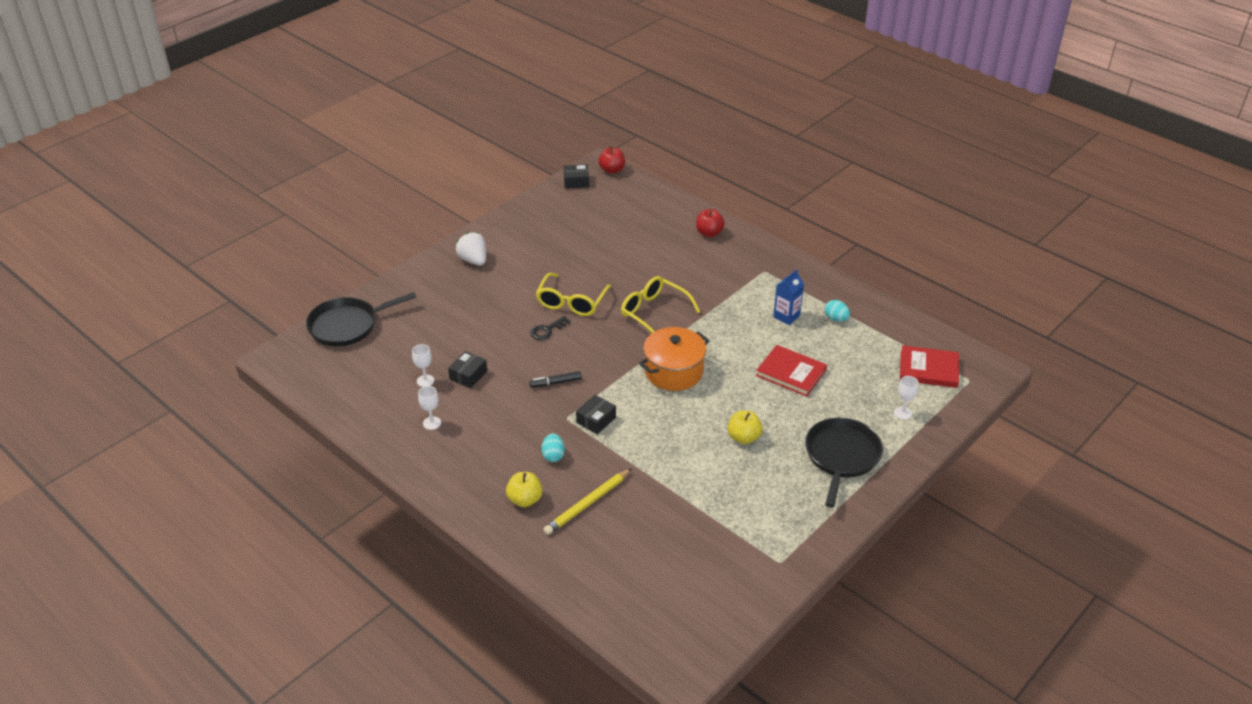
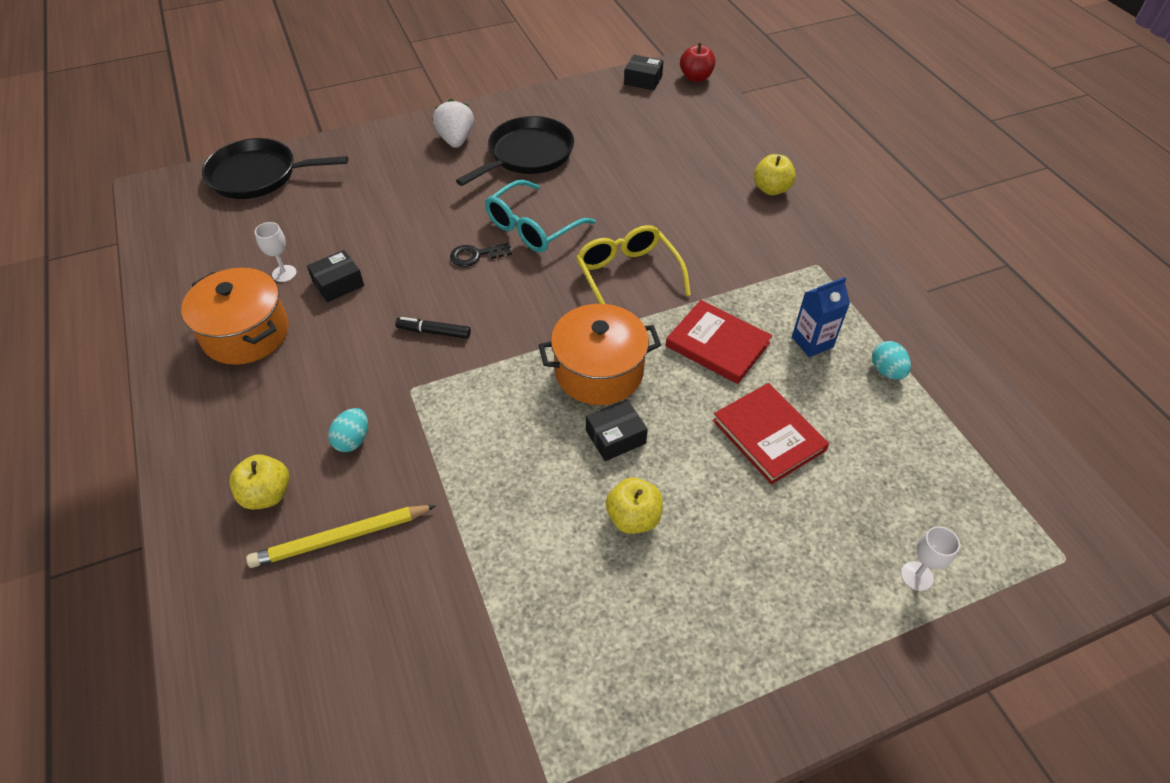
camera: 25 degrees right, 10 degrees up
white goblet [418,386,441,430] -> orange pot [181,268,289,365]
yellow glasses [536,273,611,316] -> turquoise glasses [485,180,596,253]
black box [576,395,616,434] -> black box moved to [586,399,648,461]
red apple [696,209,725,237] -> yellow apple [754,154,796,195]
black pan [805,418,883,508] -> black pan moved to [456,116,574,186]
red book [900,345,959,388] -> red book moved to [666,300,772,384]

